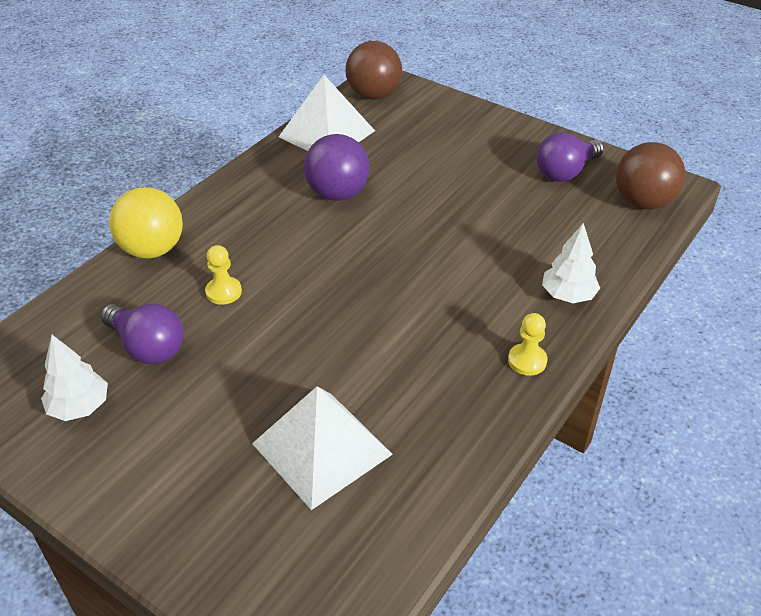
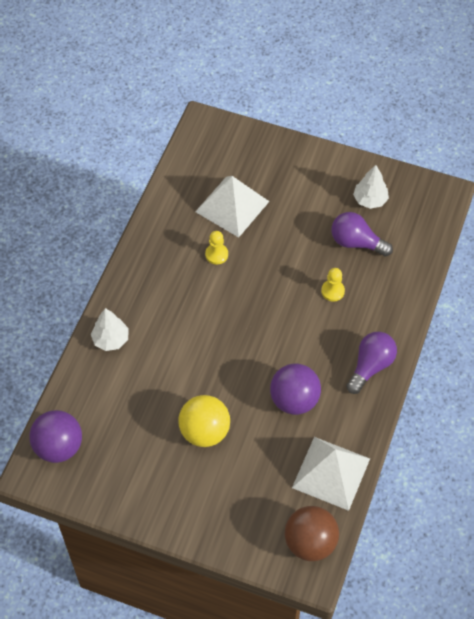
camera: 165 degrees right, 15 degrees up
yellow ball [109,187,183,259] -> yellow ball moved to [178,395,230,447]
yellow pawn [508,313,548,376] -> yellow pawn moved to [205,231,228,265]
purple light bulb [536,132,604,182] -> purple light bulb moved to [346,332,397,394]
brown ball [616,142,686,210] -> purple ball [29,410,82,463]

